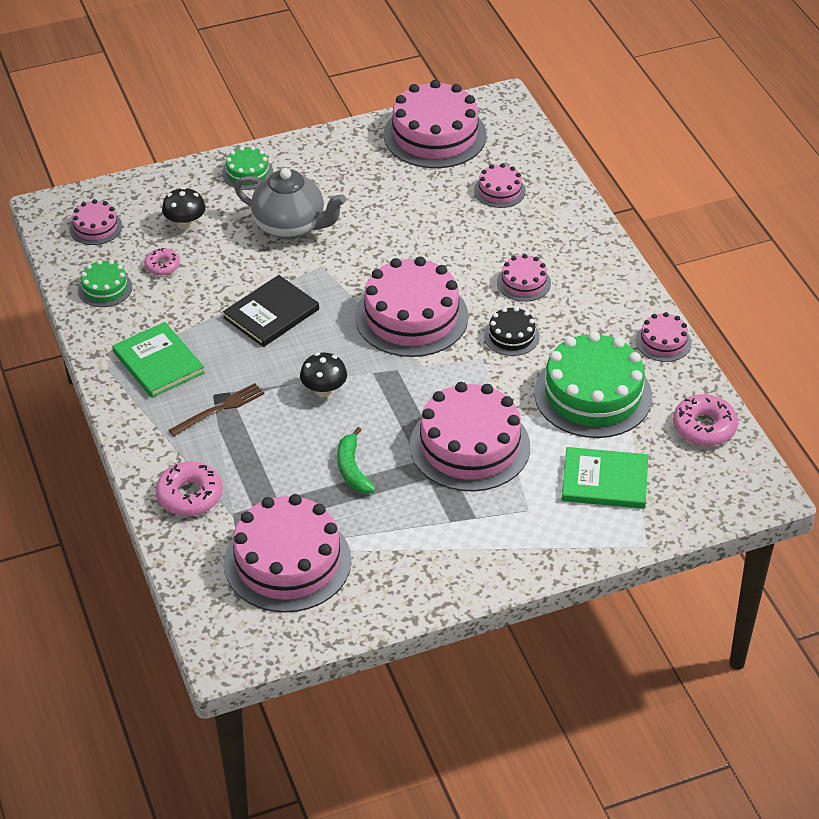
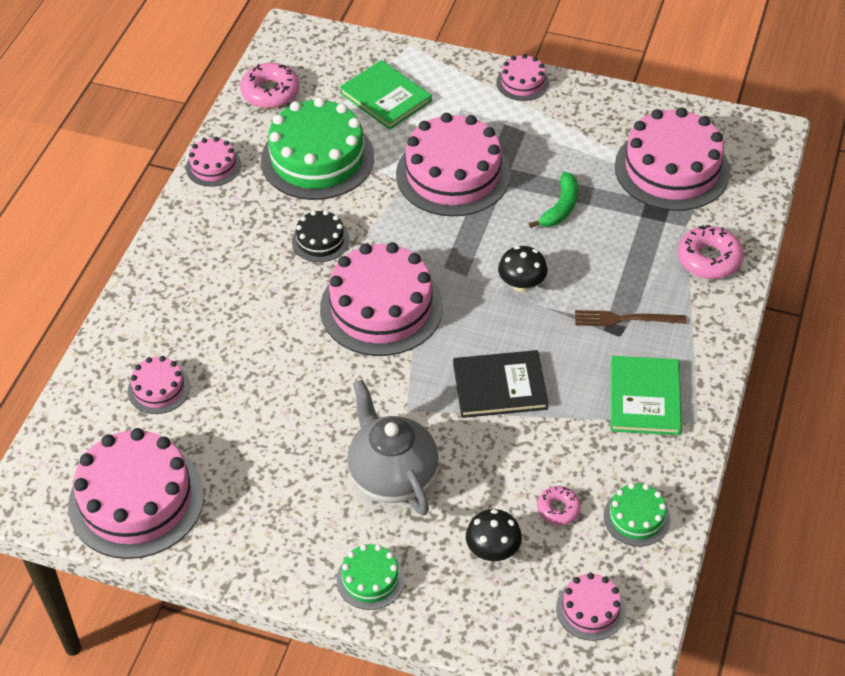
camera: 140 degrees left, 5 degrees up
pink cake [497,254,551,302] -> pink cake moved to [496,54,549,101]

